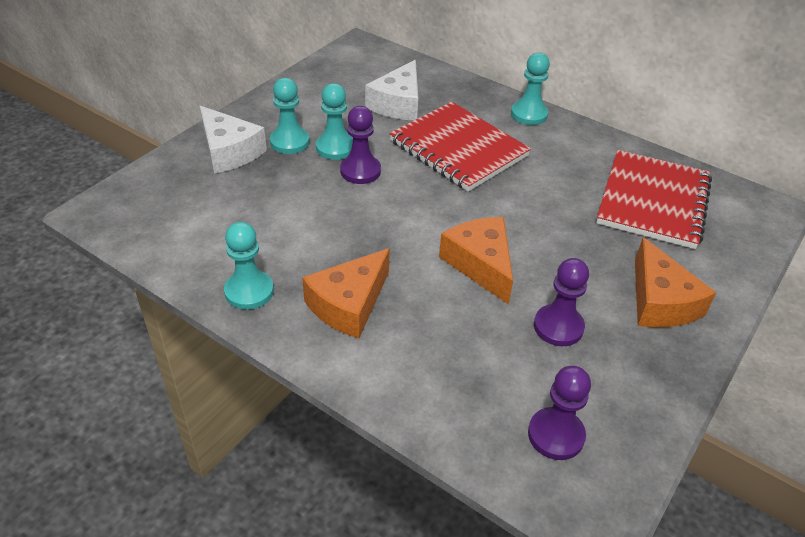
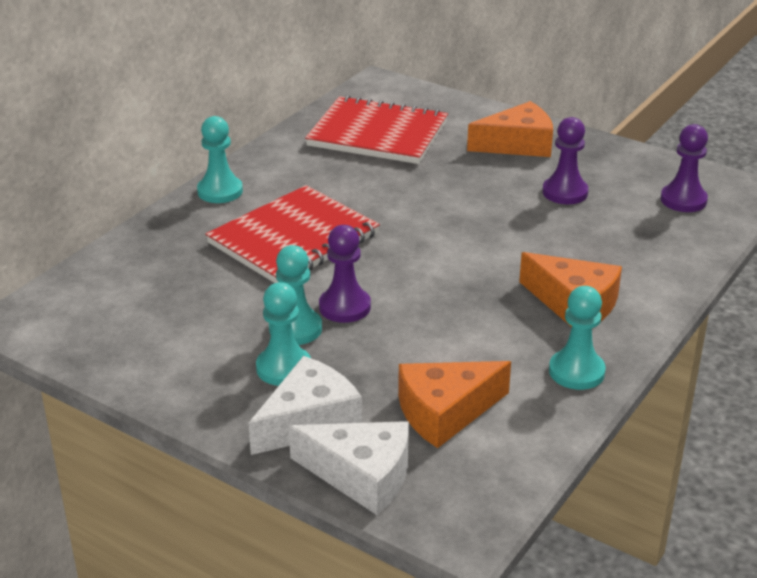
camera: 90 degrees left, 10 degrees down
white cheese [365,60,418,120] -> white cheese moved to [289,421,409,515]
orange cheese [439,217,513,305] -> orange cheese moved to [398,361,511,448]

